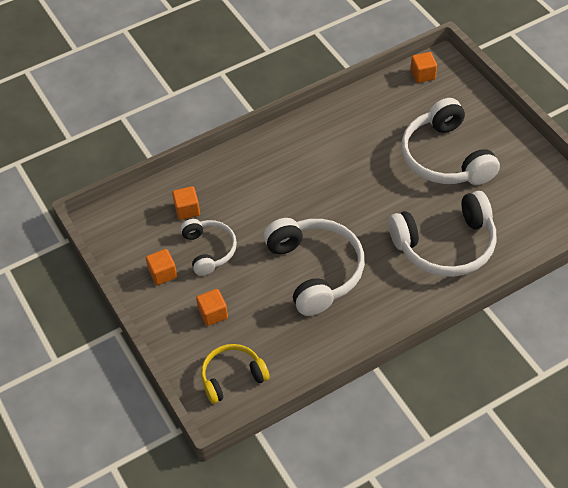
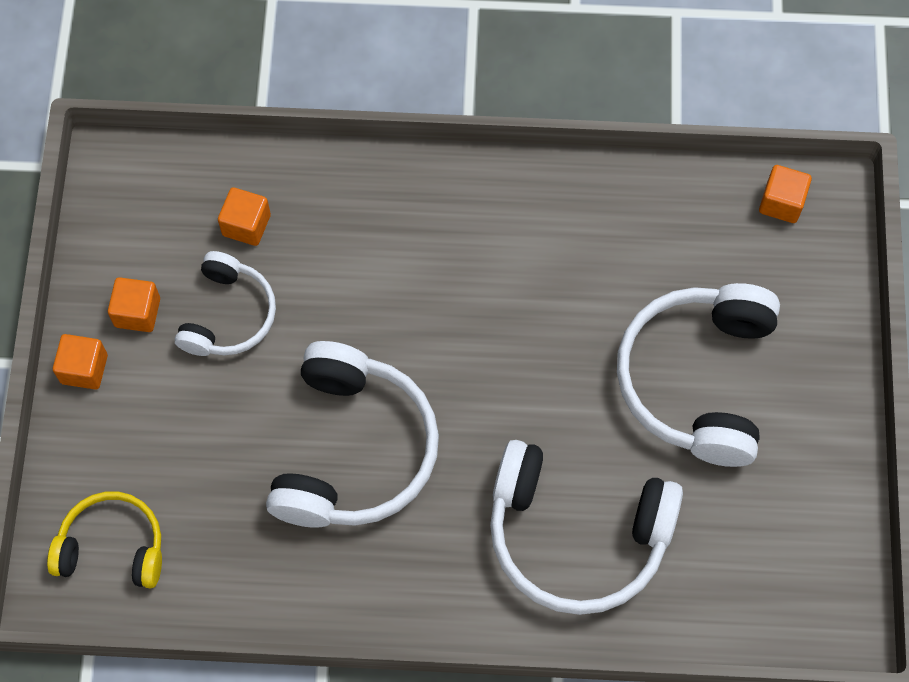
camera: 30 degrees right, 15 degrees up
orange cube [196,289,228,326] -> orange cube moved to [53,334,108,390]

